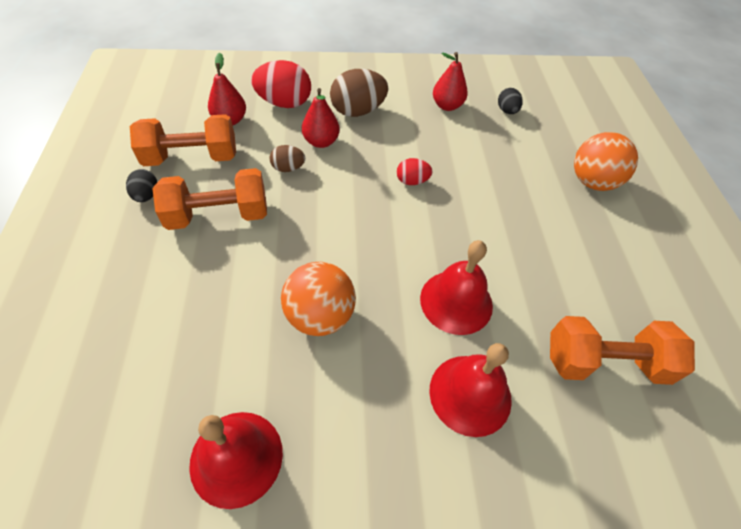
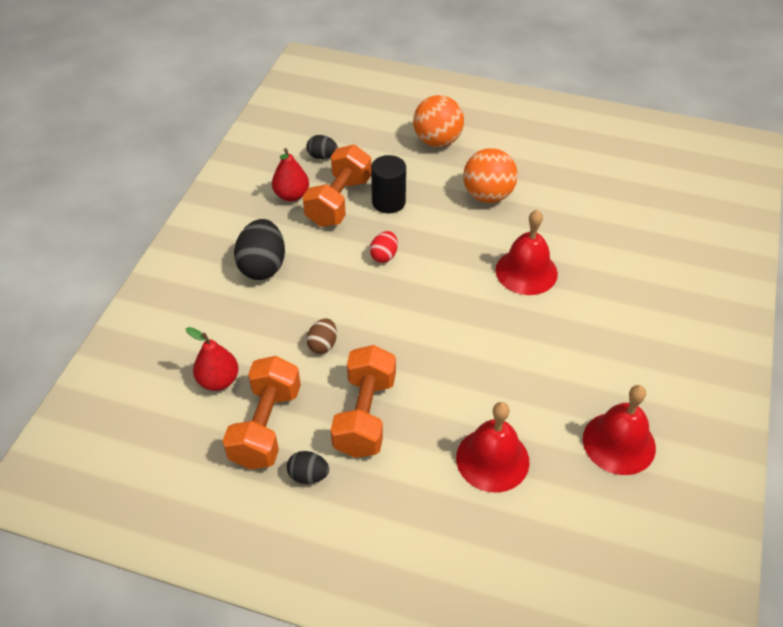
camera: 65 degrees left, 5 degrees down
red egg [251,60,311,108] -> none
orange ball [281,262,356,336] -> orange ball moved to [463,148,518,203]
red pear [302,88,340,148] -> none
brown egg [330,69,388,117] -> black egg [234,219,285,280]
red bell [429,343,512,437] -> red bell moved to [456,402,530,493]
orange dumbbell [550,316,695,385] -> orange dumbbell moved to [302,145,371,227]
none -> black cylinder [371,155,406,213]

